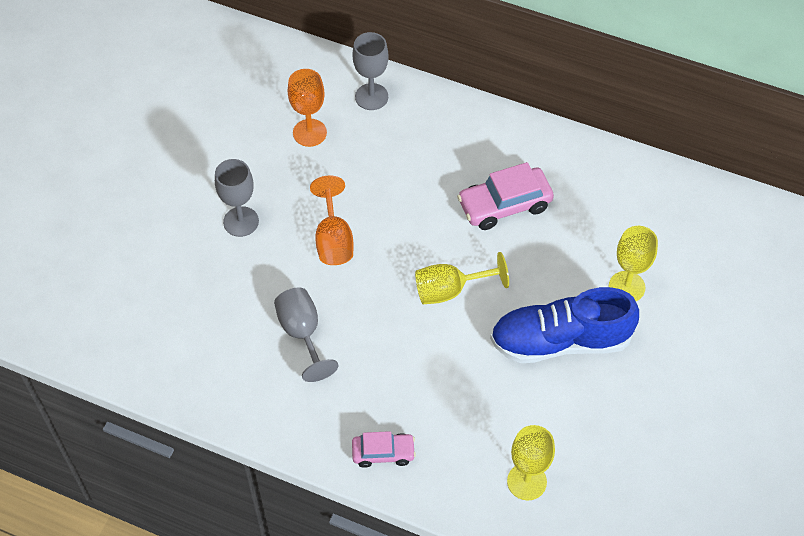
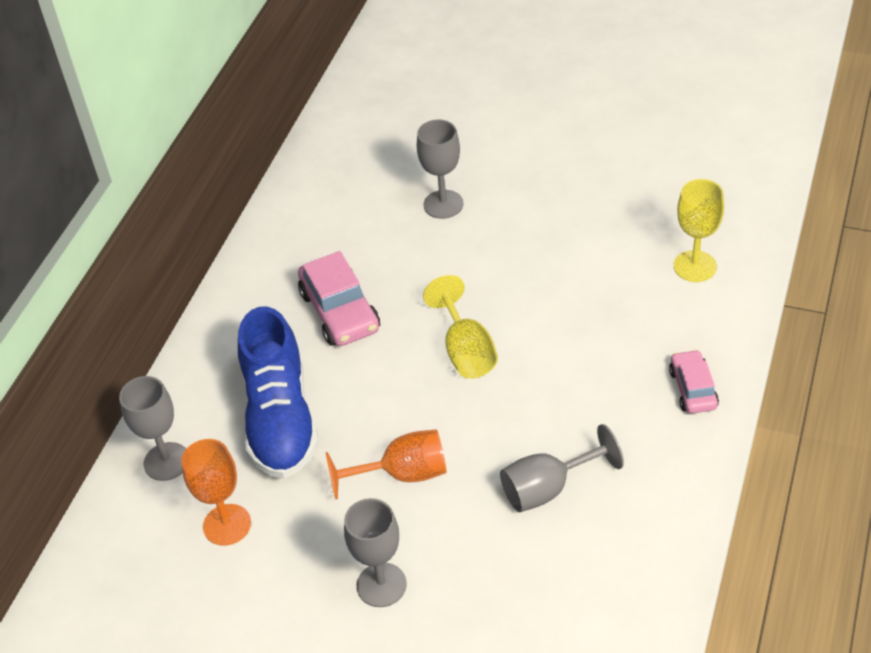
camera: 90 degrees left, 10 degrees down
blue shoe [490,287,639,363] -> blue shoe moved to [238,307,319,479]
yellow goblet [609,226,658,301] -> grey goblet [417,120,464,219]

